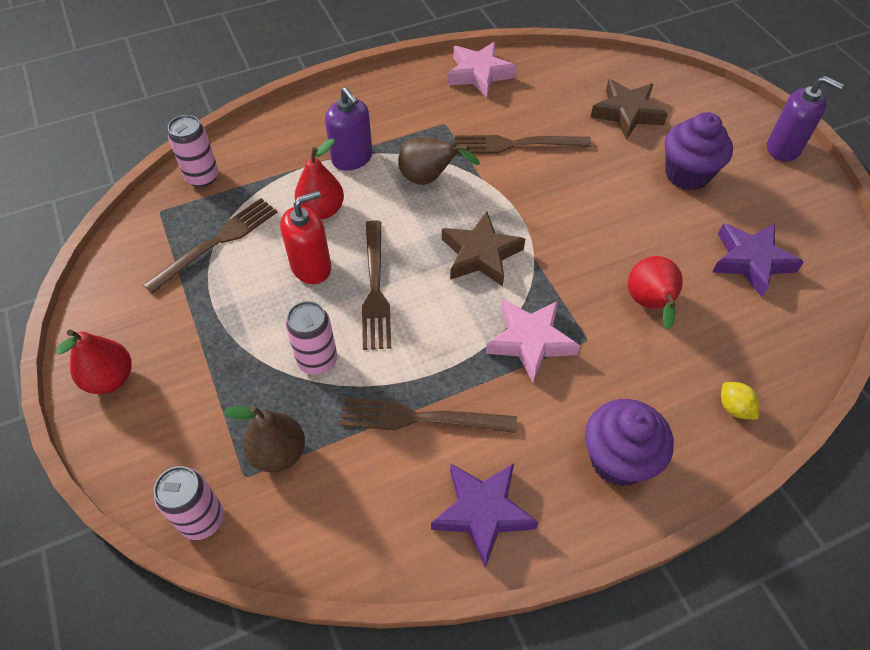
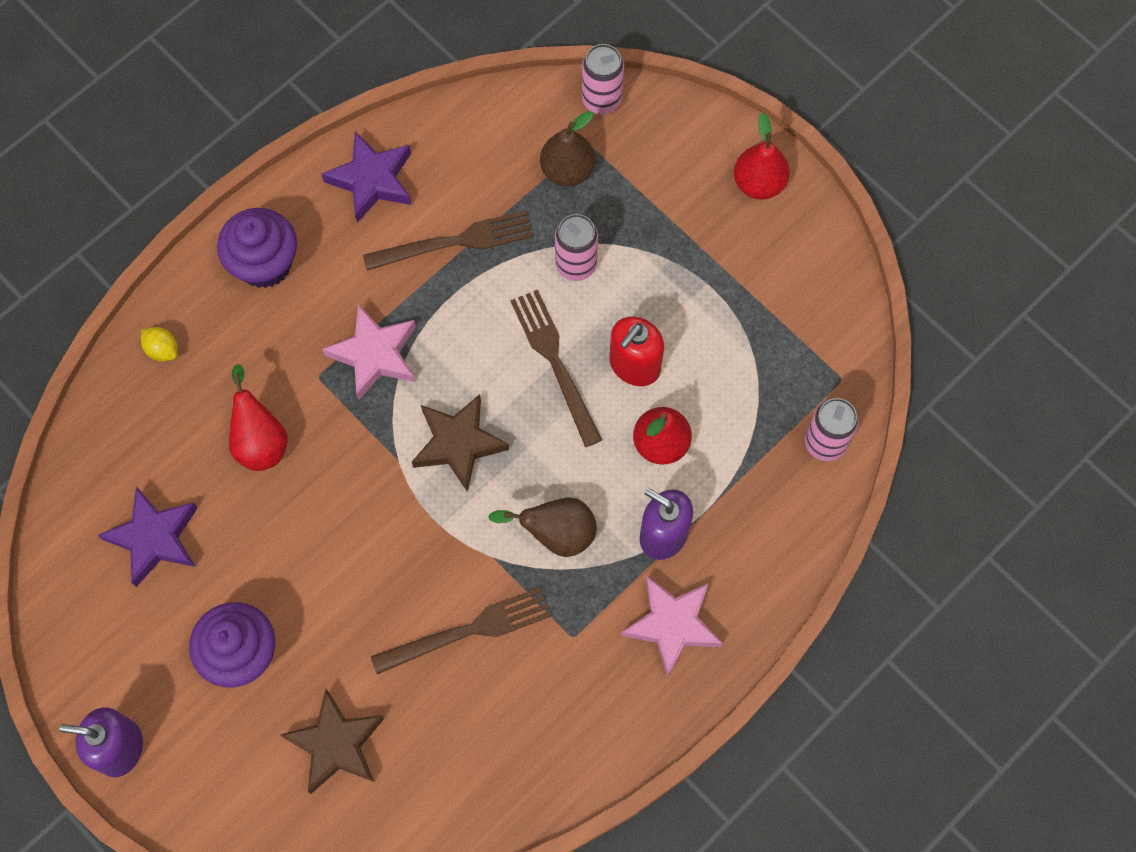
camera: 160 degrees right, 15 degrees up
brown fork [143,198,277,294] -> none
pink star [447,42,517,98] -> pink star moved to [621,576,723,678]

